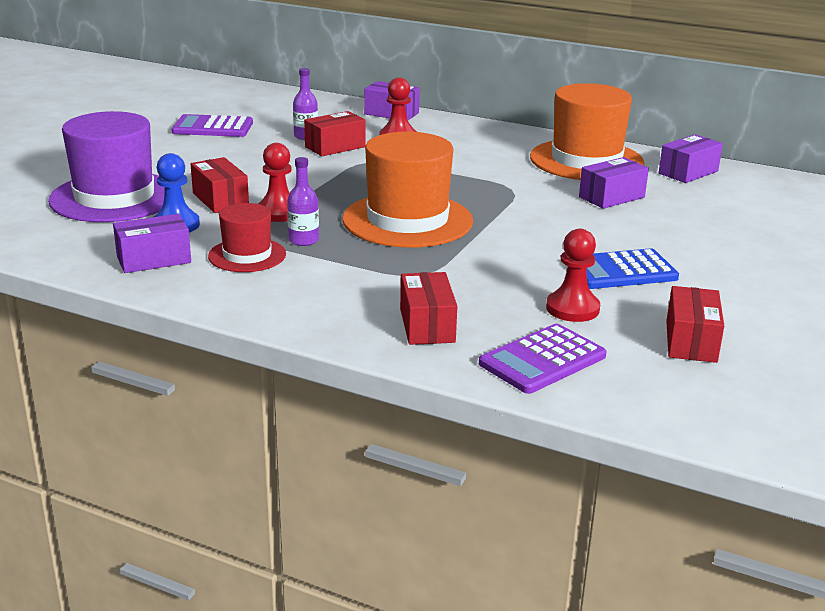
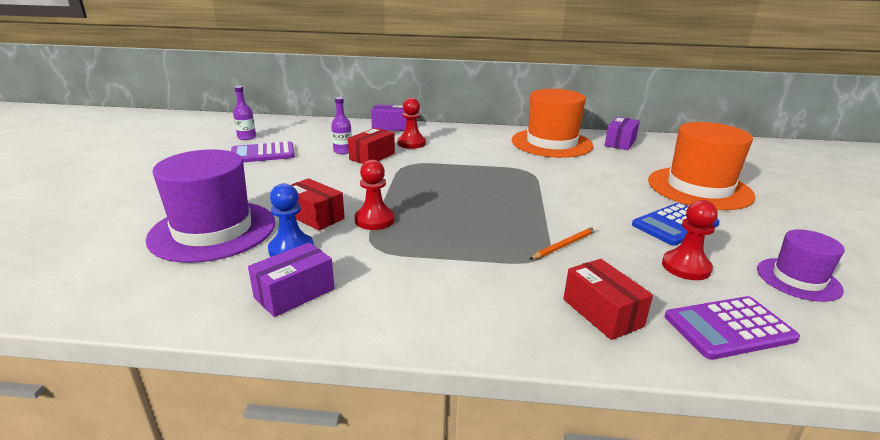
camera: 20 degrees left, 0 degrees up
red hat [208,203,286,272] -> none
purple bottle [287,157,319,246] -> purple bottle moved to [233,86,256,140]
orange hat [342,132,473,248] -> orange hat moved to [648,122,755,210]
purple calculator [479,324,607,394] -> purple calculator turned 45 degrees clockwise [665,296,800,360]
purple box [579,157,649,209] -> none
red box [666,286,724,363] -> purple hat [757,229,845,302]
none -> orange pencil [530,226,597,259]

